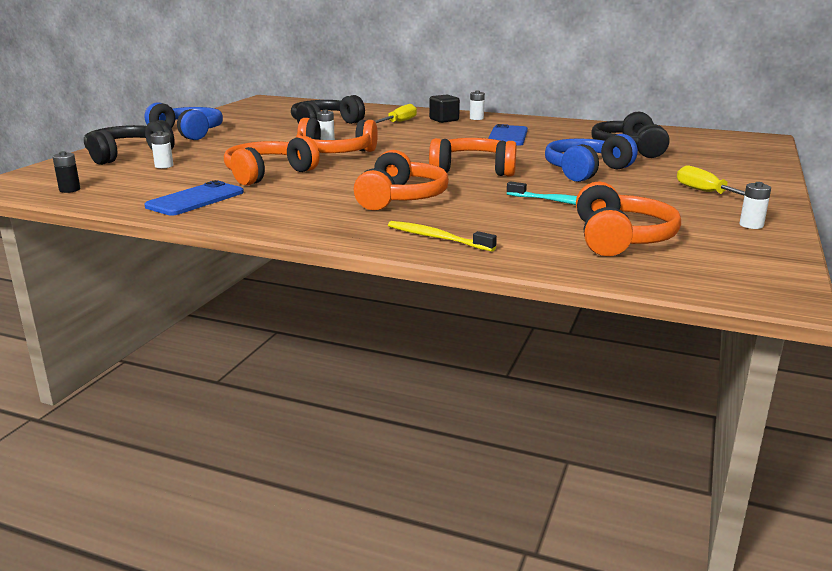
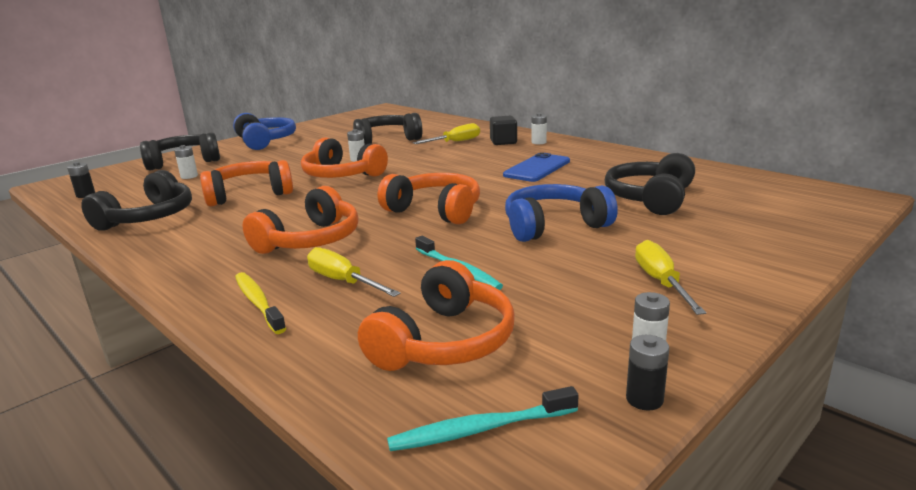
camera: 25 degrees right, 0 degrees up
blue phone [144,180,244,216] -> black headphones [81,170,192,231]
none -> yellow screwdriver [307,247,400,297]
none -> turquoise toothbrush [387,386,579,451]
none -> black battery [626,335,669,411]

